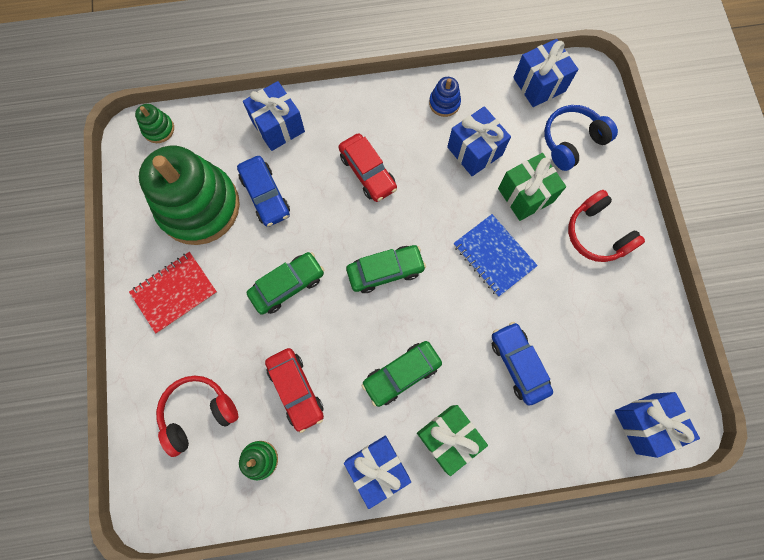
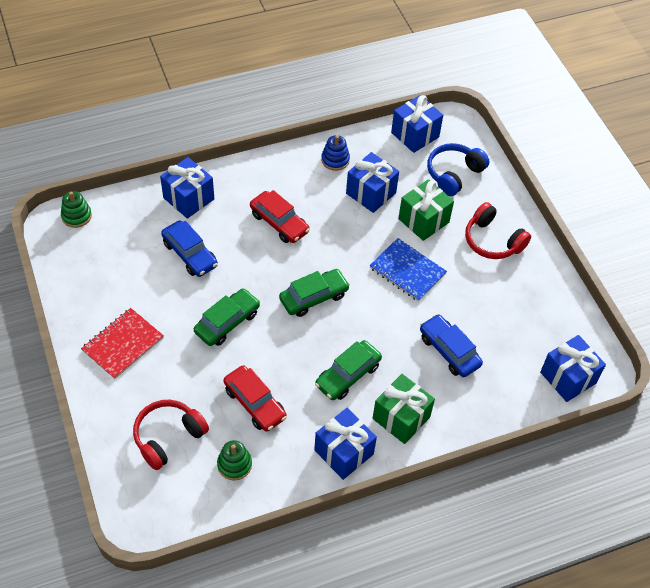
camera: 15 degrees left, 20 degrees down
green stacking toy [139,146,240,245] -> none

